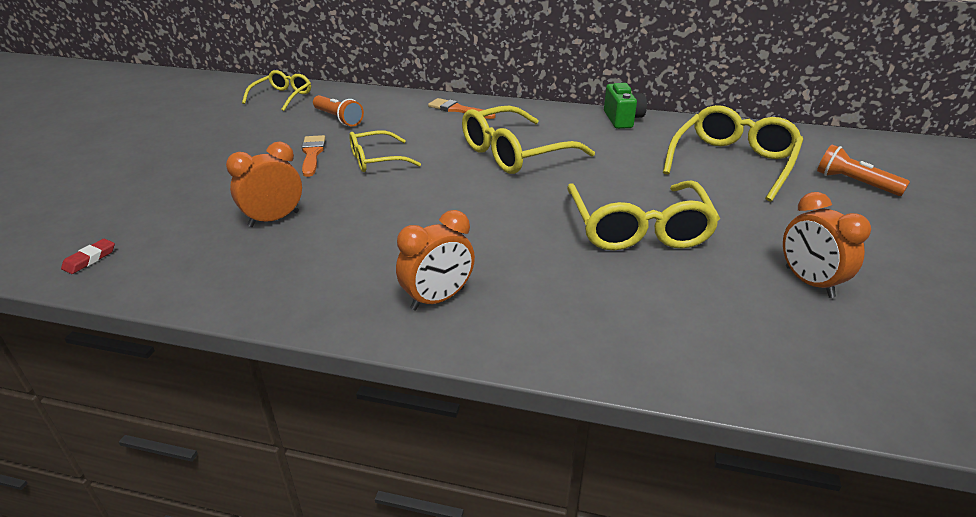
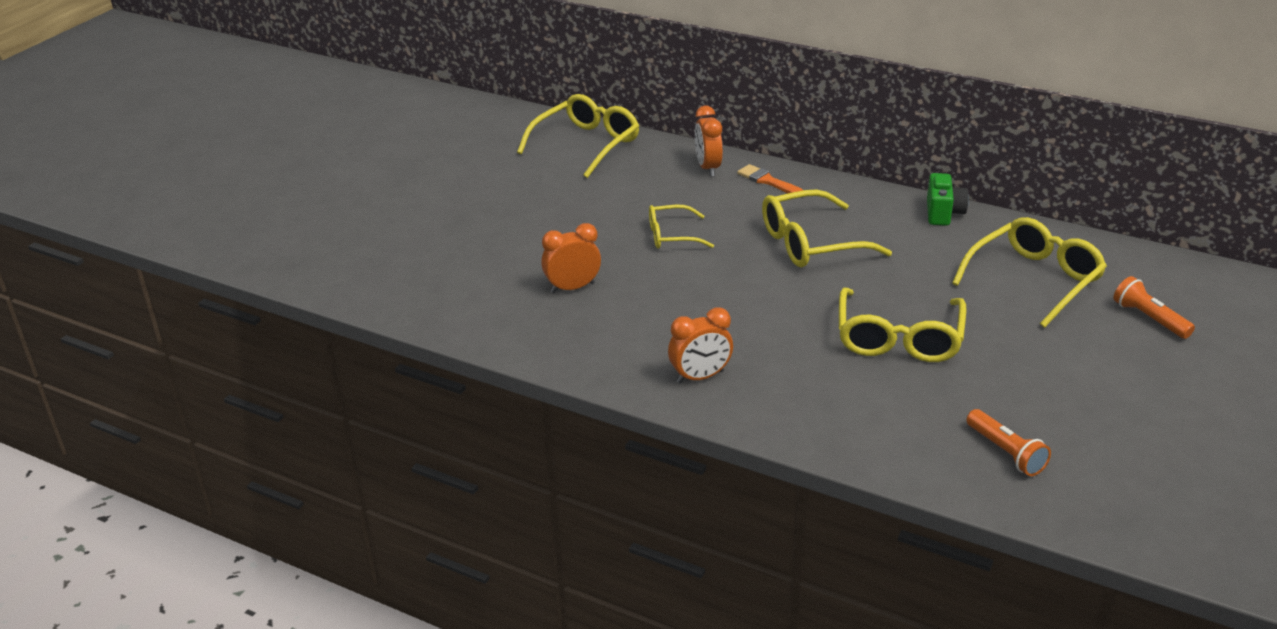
camera: 15 degrees right, 0 degrees up
red eraser [61,239,115,274] -> none
yellow glasses [242,70,311,111] -> yellow glasses [517,94,639,178], size x1.68
orange brush [302,135,325,177] -> none
orange flashlight [313,95,364,126] -> orange flashlight moved to [966,409,1051,476]
orange clock [783,192,871,298] -> orange clock moved to [695,106,723,177]

